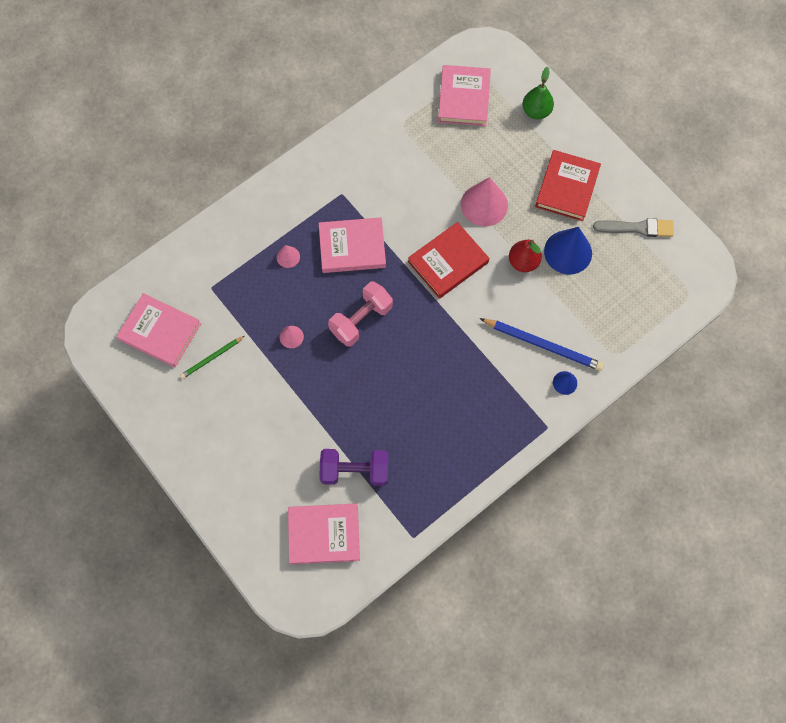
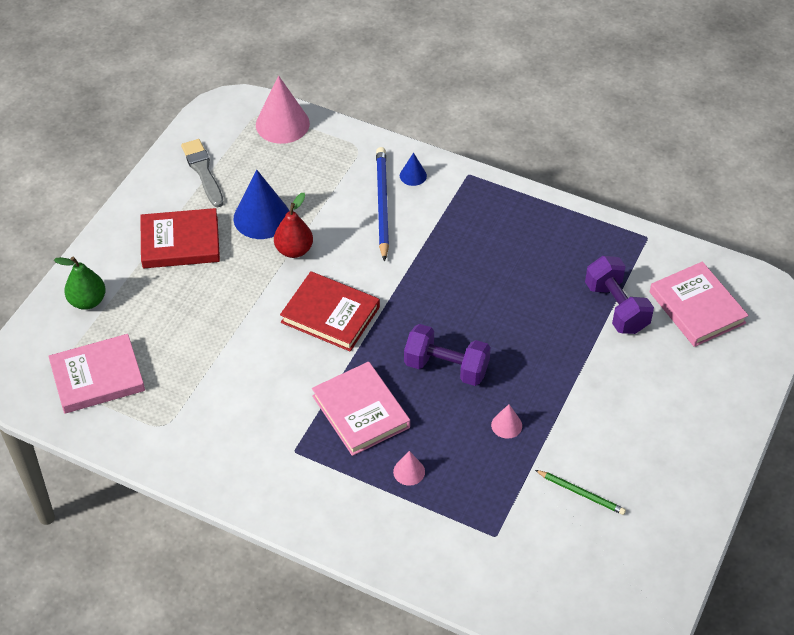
camera: 115 degrees left, 20 degrees down
pink book [116,293,201,367] -> none
pink dumbbell [328,282,393,347] -> purple dumbbell [404,324,491,386]
pink cone [461,177,508,226] -> pink cone moved to [256,75,310,144]

